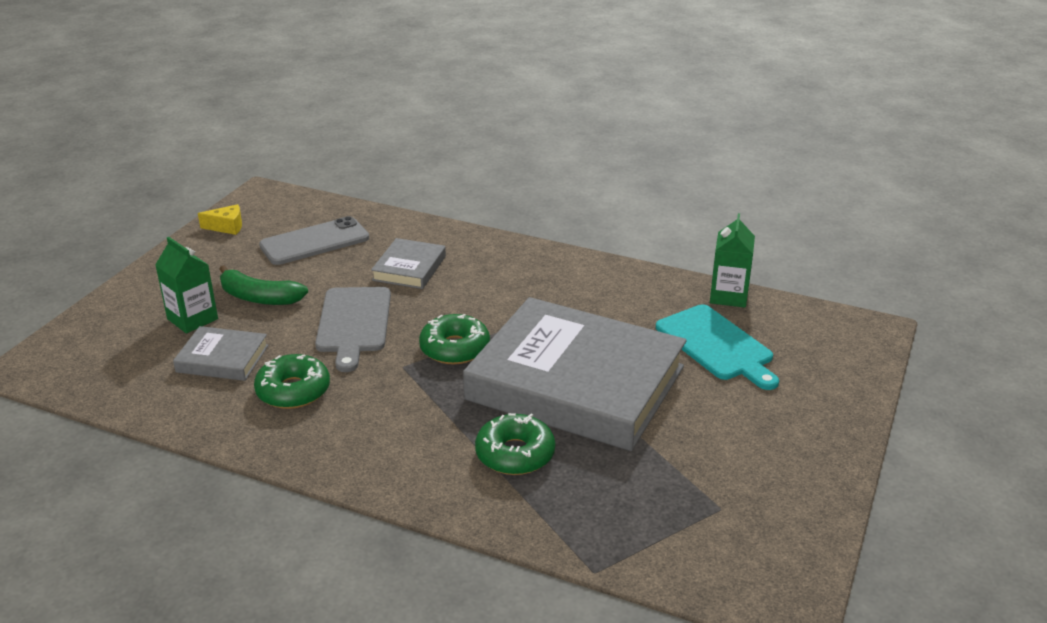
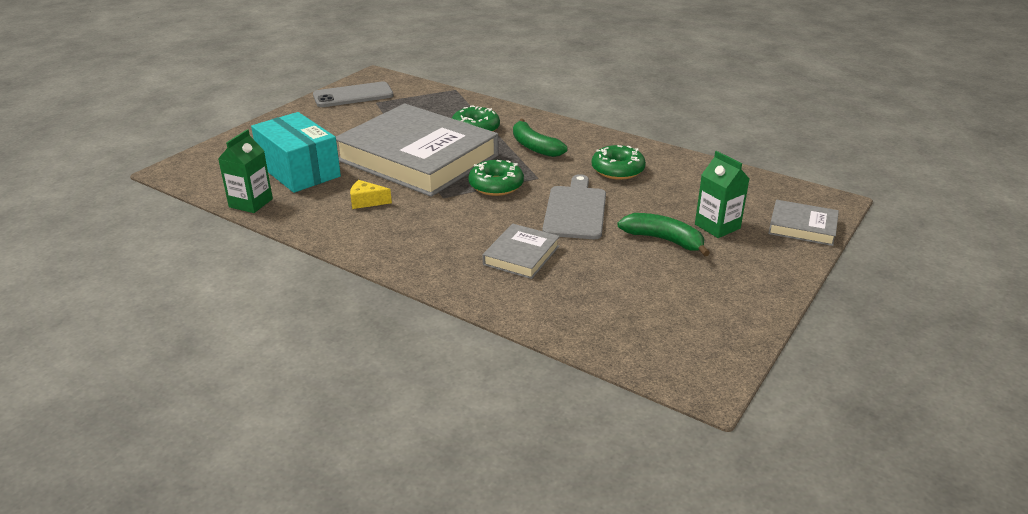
camera: 170 degrees left, 0 degrees up
grey book [173,326,269,381] -> grey book moved to [768,200,839,246]
yellow cheese [198,204,242,235] -> yellow cheese moved to [350,180,392,209]
grey phone [259,216,369,265] -> grey phone moved to [313,82,394,107]
turquoise cutting board [656,304,779,390] -> turquoise box [251,112,341,193]
none -> green banana [513,119,568,157]

